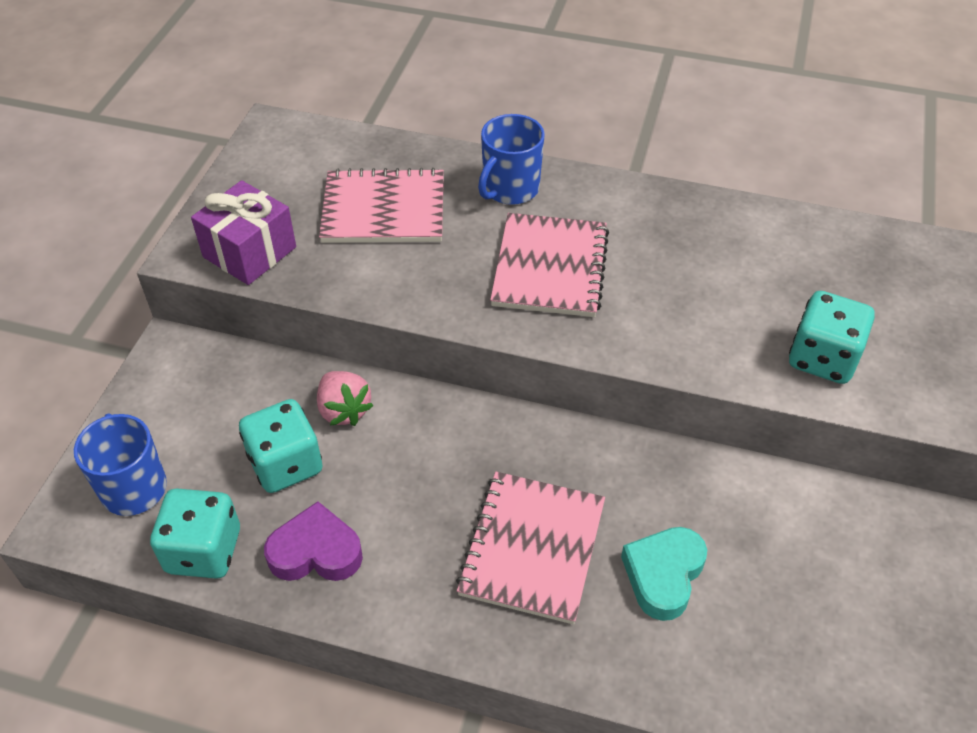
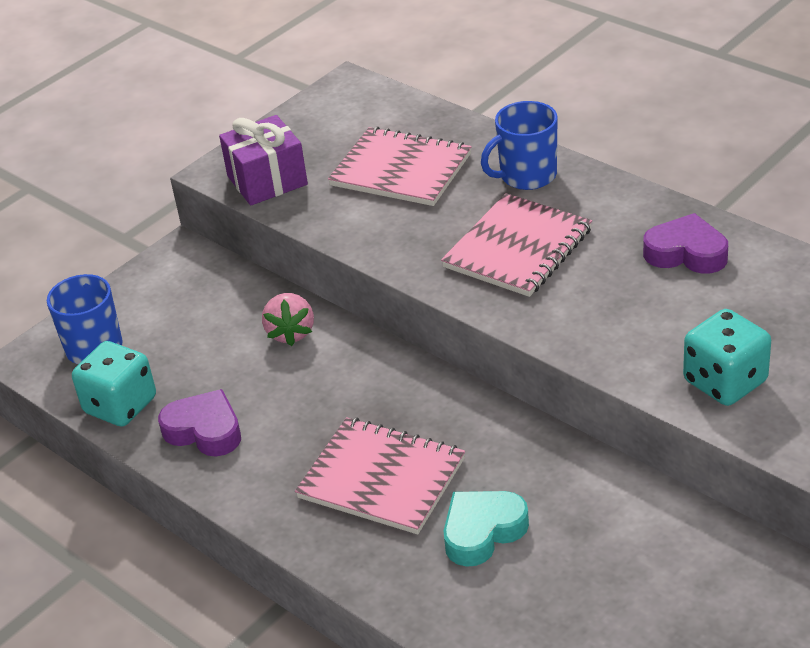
camera: 30 degrees right, 10 degrees down
turquoise dice [239,399,322,493] -> none
pink notebook [456,472,605,624] -> pink notebook turned 75 degrees clockwise [295,417,465,535]
none -> purple heart [643,213,728,274]

